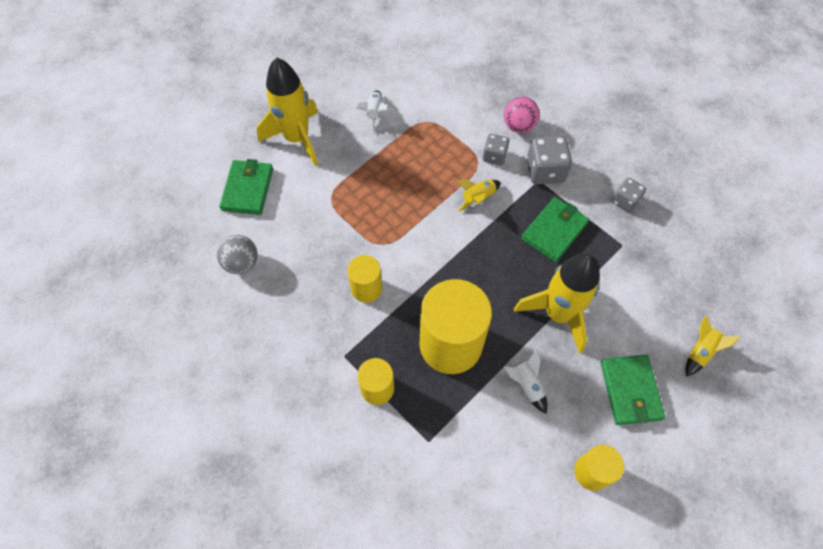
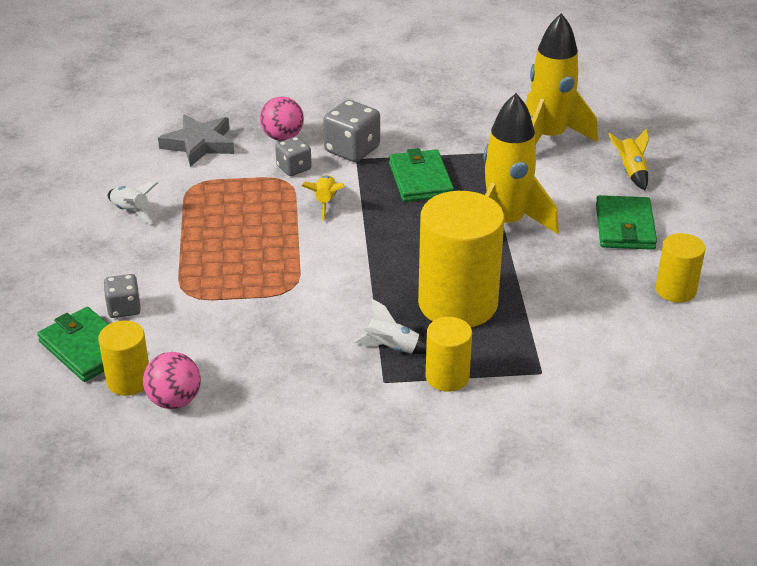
camera: 50 degrees left, 25 degrees down
grey ball [217,235,258,274] -> pink ball [143,352,201,409]
yellow rocket [257,57,318,166] -> yellow rocket moved to [526,13,598,145]
yellow cylinder [347,255,382,303] -> yellow cylinder moved to [98,321,149,396]
white rocket [504,349,548,414] -> white rocket moved to [354,299,427,354]
green wallet [601,355,666,425] -> green wallet turned 60 degrees clockwise [596,195,657,250]
grey dice [612,178,646,212] -> grey dice moved to [103,274,141,318]
none -> grey star [158,115,234,167]

